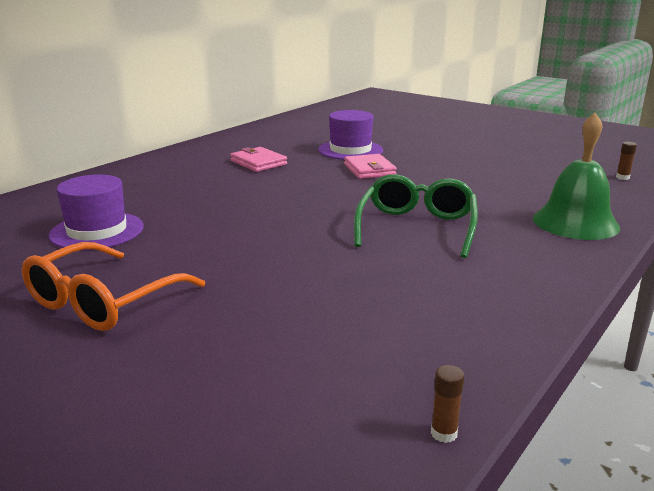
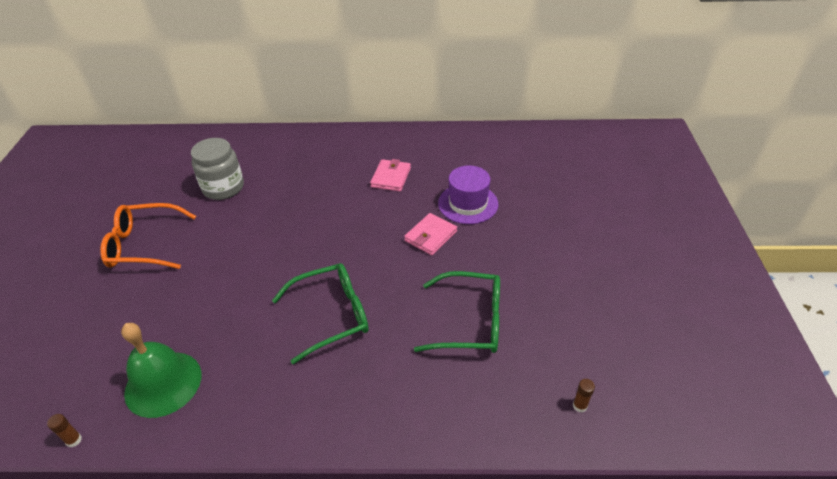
camera: 55 degrees right, 20 degrees up
purple hat [49,175,144,250] -> grey jar [191,138,244,200]
green bell [533,113,620,240] -> green bell moved to [121,323,201,418]
none -> green glasses [414,271,500,353]

